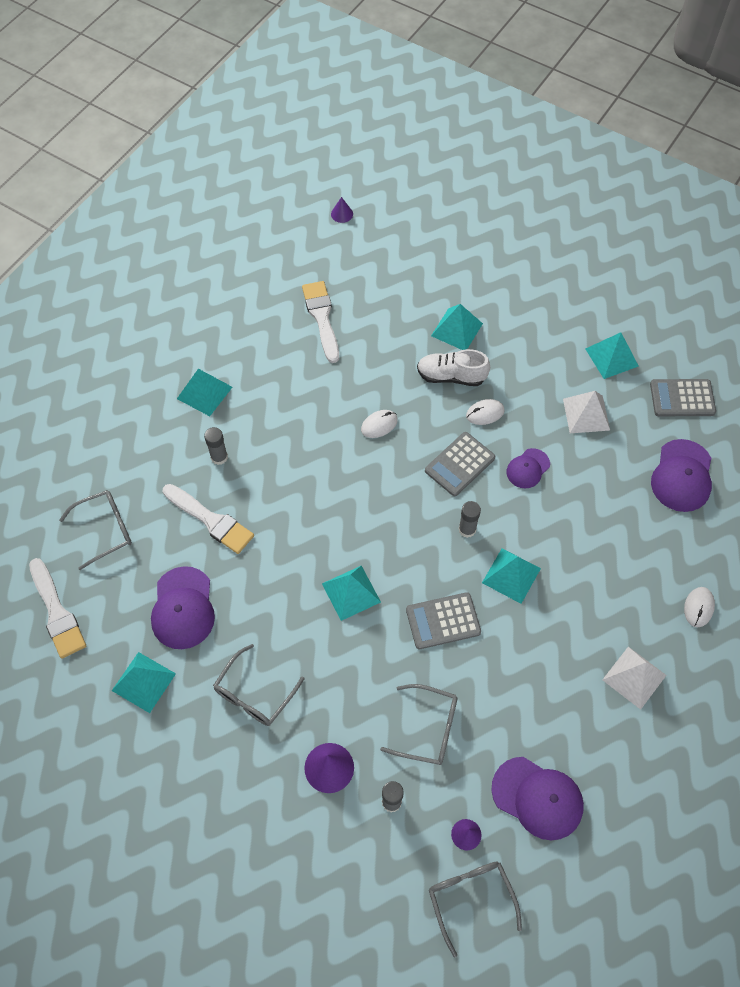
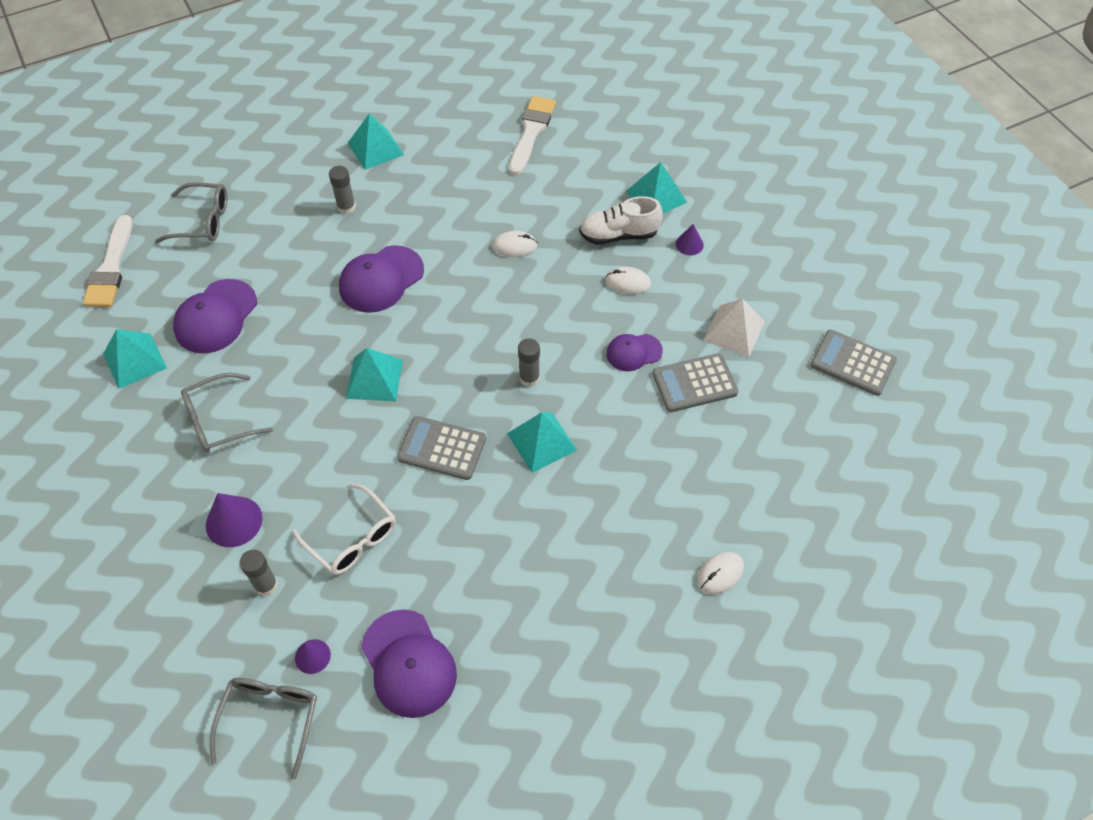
camera: 30 degrees right, 5 degrees down
white brush [163,484,254,554] -> none
purple cone [331,197,353,223] -> purple cone moved to [676,224,704,255]
grey glasses [380,684,457,765] -> white glasses [292,483,396,575]
white shoe [417,349,490,386] -> white shoe turned 45 degrees counterclockwise [579,196,663,245]
grey calculator [425,432,495,496] -> grey calculator moved to [652,353,738,412]
turquoise pyramid [586,332,639,379] -> none
white pyramid [603,647,666,710] -> none
purple cap [651,439,712,512] -> purple cap moved to [339,245,424,313]

